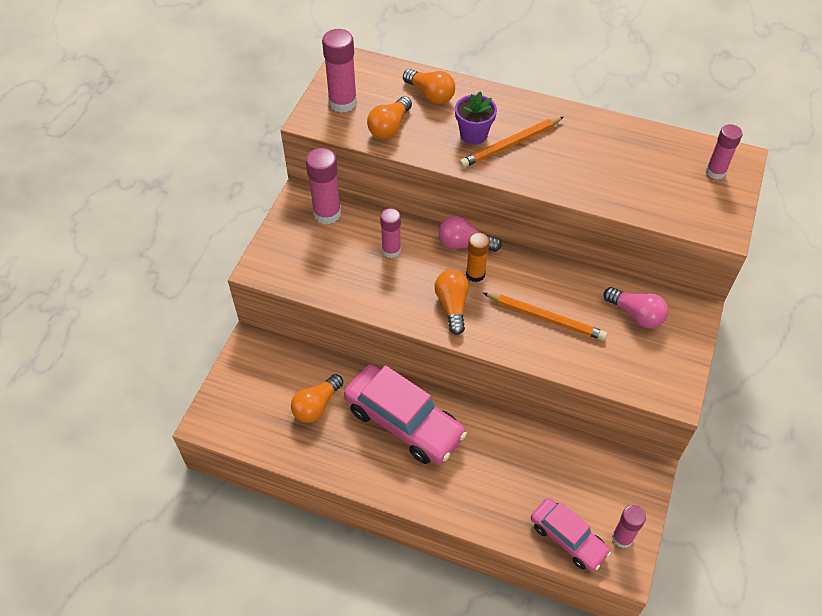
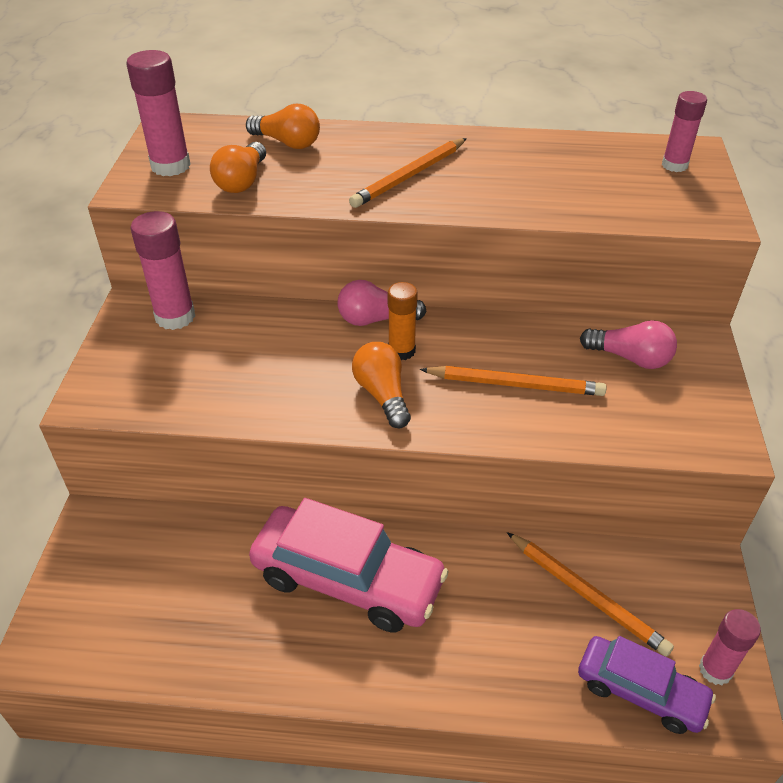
camera: 15 degrees left, 10 degrees down
orange light bulb [291,374,343,423] -> none
pink glue stick [380,208,401,258] -> none
purple flower pot [455,91,497,145] -> none
pink car [531,498,611,571] -> purple car [578,636,716,734]
none -> orange pencil [507,532,674,657]

